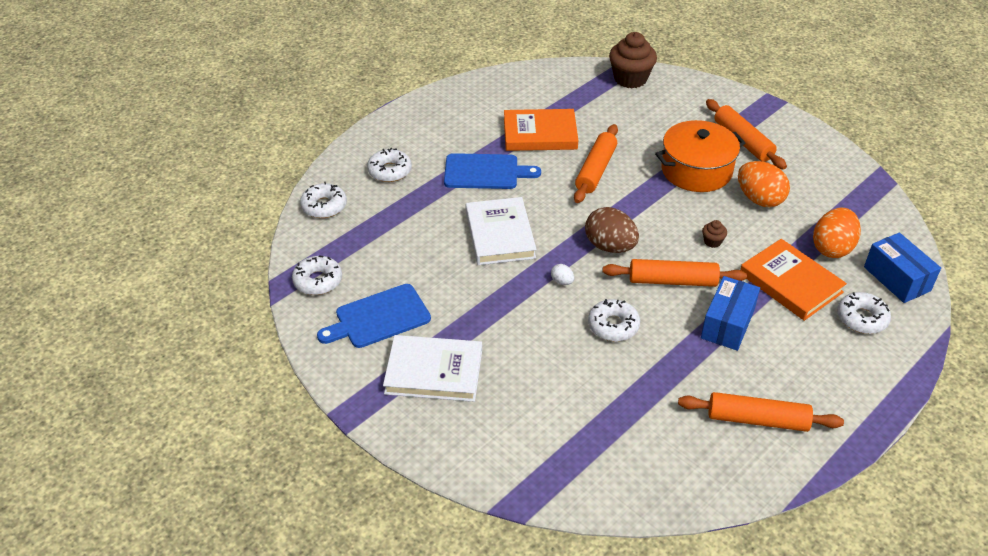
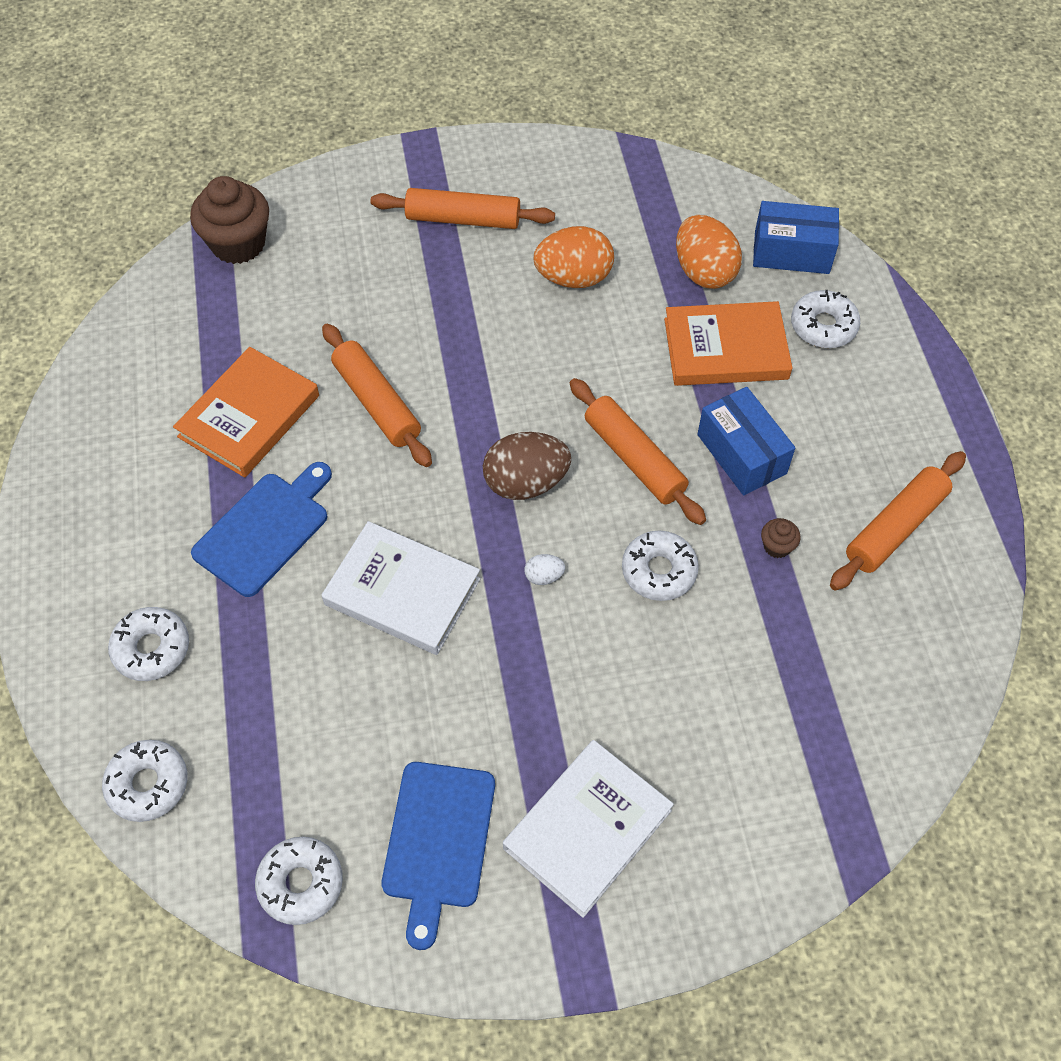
camera: 55 degrees left, 15 degrees up
orange rolling pin [603,259,747,287] -> orange rolling pin turned 75 degrees counterclockwise [570,378,706,525]
orange pot [655,120,745,192] -> none
brown cupcake [702,220,727,248] -> brown cupcake moved to [761,518,801,558]

